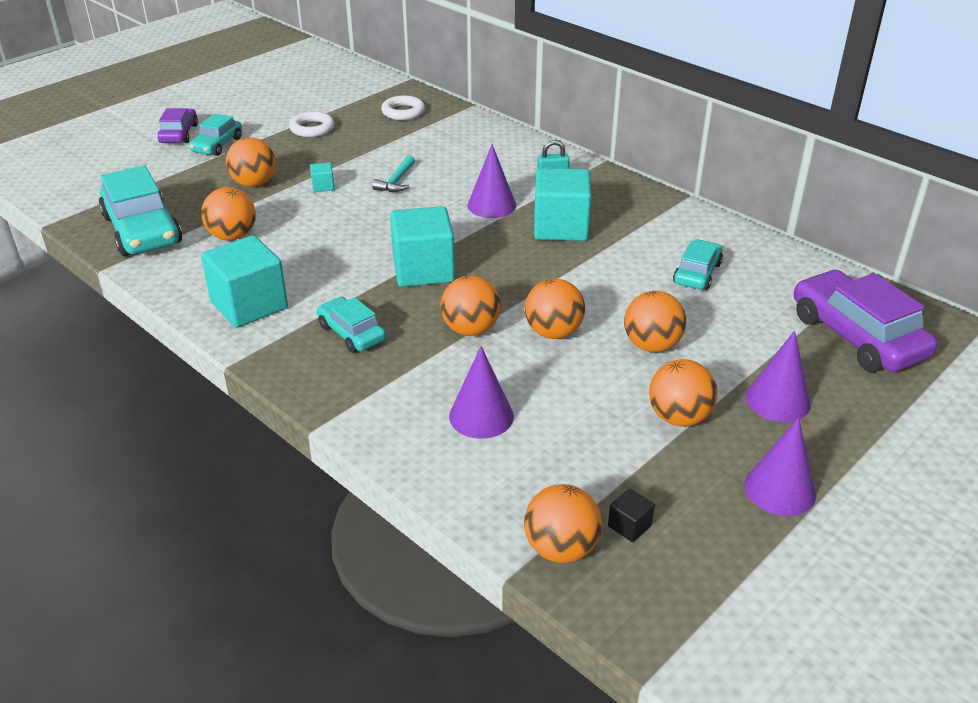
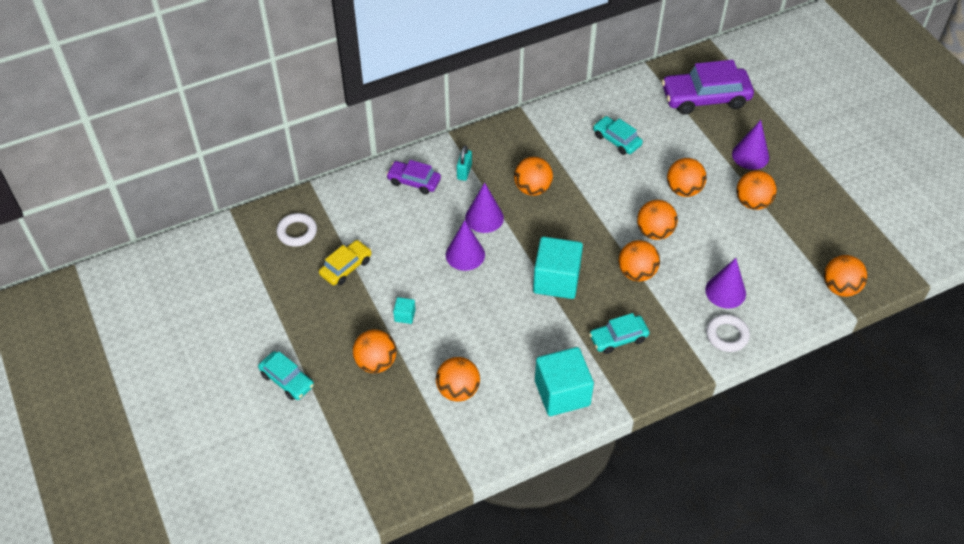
camera: 70 degrees left, 15 degrees up
turquoise car [99,165,182,256] -> none
purple car [157,108,198,143] -> purple car moved to [386,160,441,194]
white ring [289,111,334,137] -> white ring moved to [706,314,750,352]
turquoise hammer [372,155,415,192] -> none
turquoise cube [534,168,592,241] -> orange ball [514,157,553,196]
black cube [608,488,655,542] -> none
purple cone [744,418,816,516] -> purple cone moved to [446,220,485,271]
none -> yellow car [319,240,372,285]

